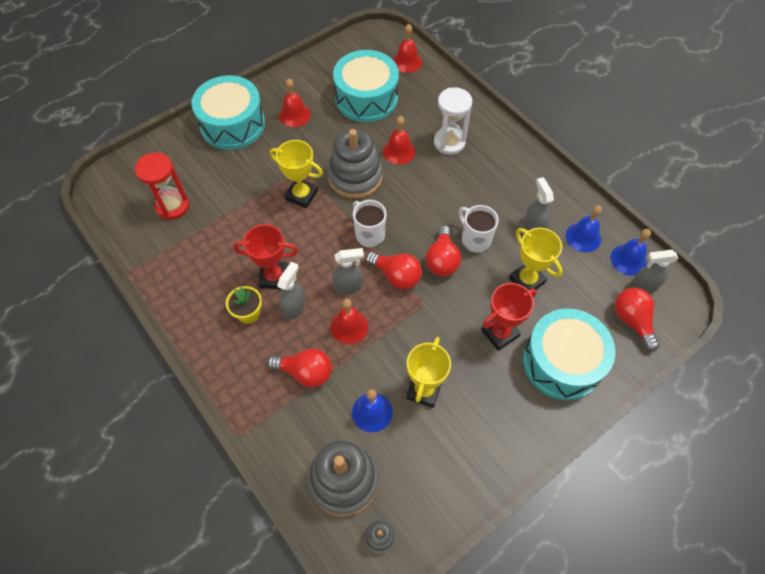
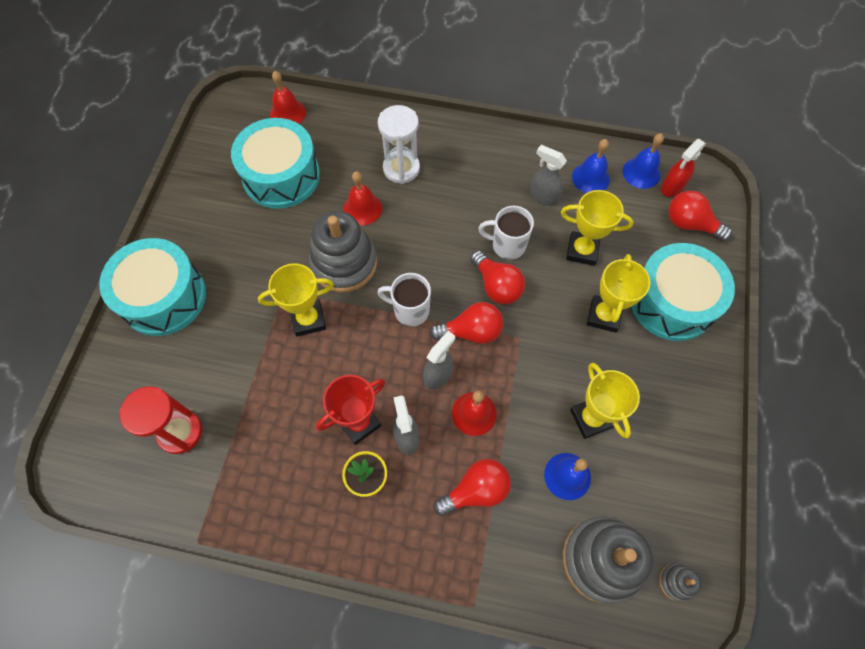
camera: 40 degrees left, 5 degrees up
red bell [279,78,311,127] -> none
red trophy [481,283,537,351] -> yellow trophy [587,254,650,333]
grey spray bottle [630,250,678,293] -> red spray bottle [661,139,706,197]

